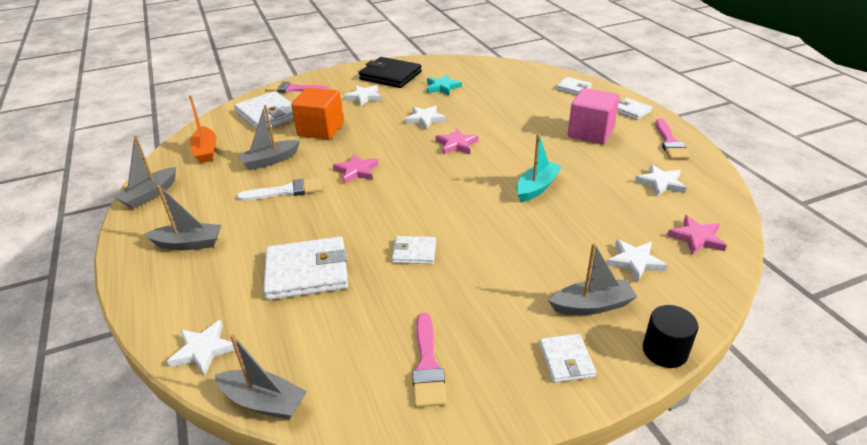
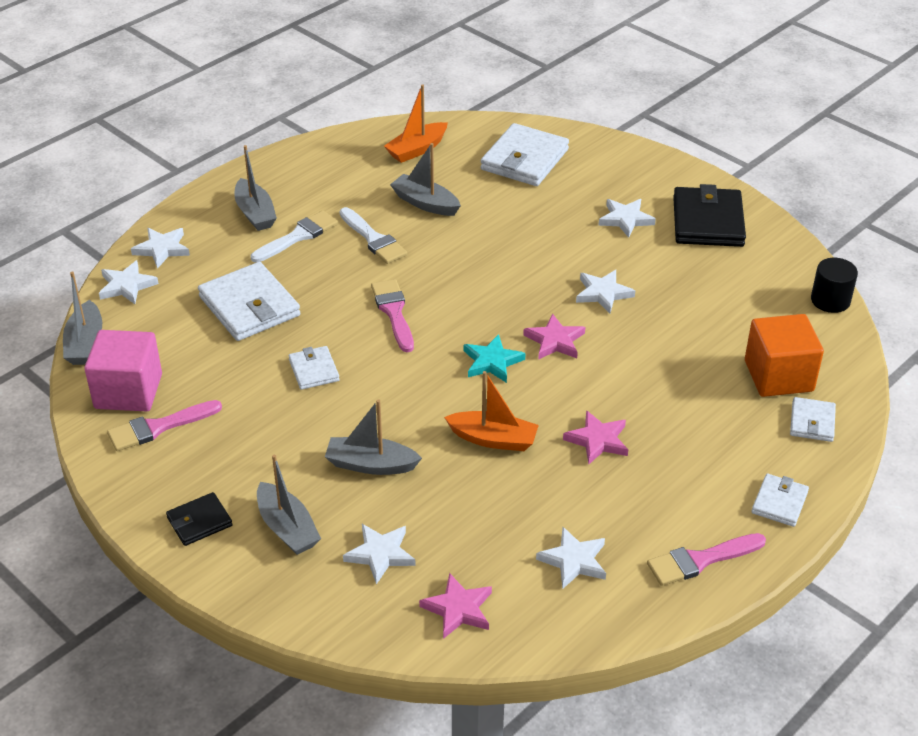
camera: 65 degrees right, 5 degrees up
grey boat [113,135,176,209] -> grey boat moved to [325,400,422,475]
pink brush [265,82,329,93] -> pink brush moved to [371,279,414,352]
orange cube [291,88,344,139] -> orange cube moved to [745,314,824,397]
pink star [333,154,378,184] -> pink star moved to [563,410,628,465]
turquoise star [427,74,462,95] -> turquoise star moved to [464,334,526,383]
turquoise boat [516,134,562,202] -> orange boat [444,371,539,451]
white wallet [539,334,596,383] -> black wallet [166,492,233,546]
pink cube [568,88,619,144] -> pink cube moved to [84,330,162,411]
black cylinder [643,305,698,368] -> black cylinder moved to [811,258,858,313]
none -> white star [131,228,190,269]
none -> white brush [251,211,338,262]

